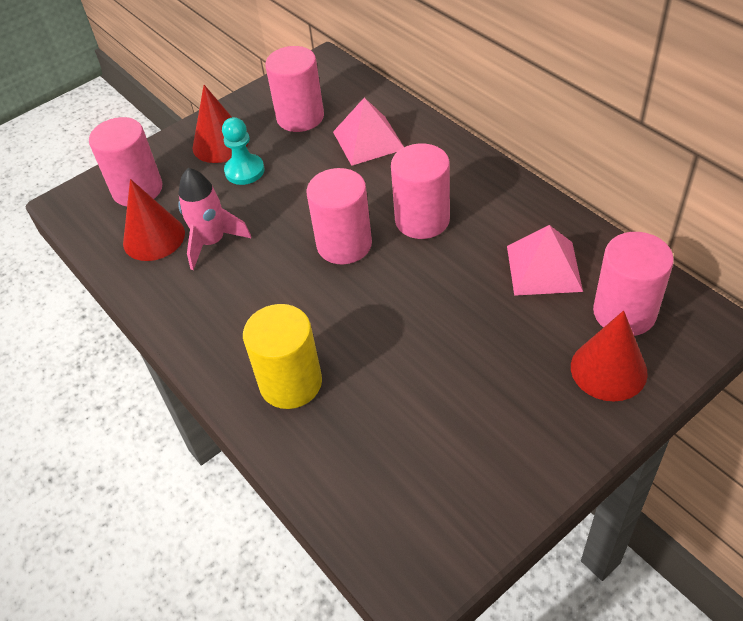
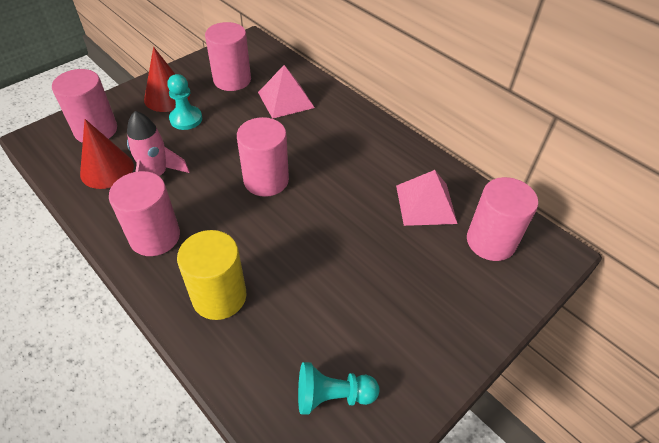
camera: 10 degrees left, 0 degrees up
pink cylinder [391,143,450,239] -> pink cylinder moved to [109,171,180,256]
red cone [571,310,648,401] -> none
none -> turquoise pawn [298,362,379,415]

